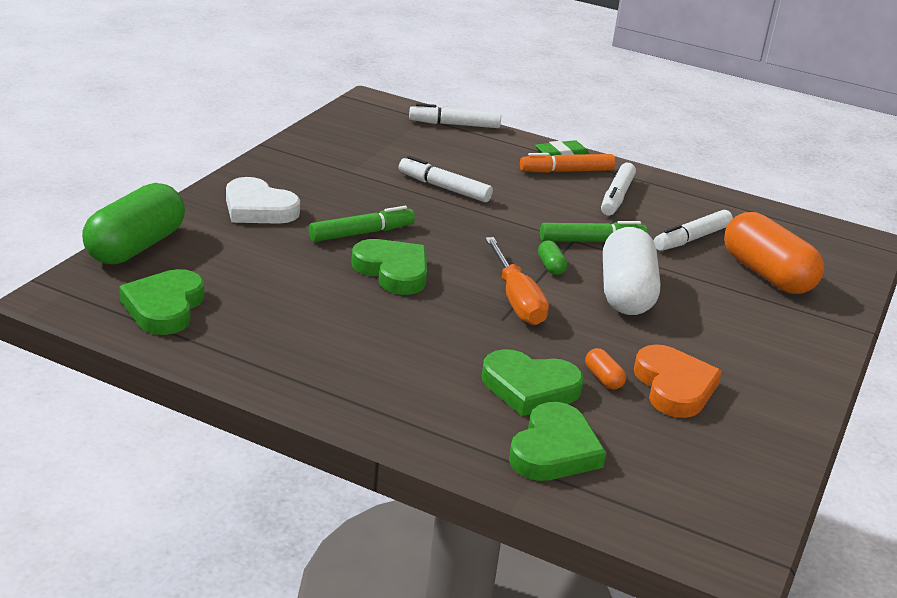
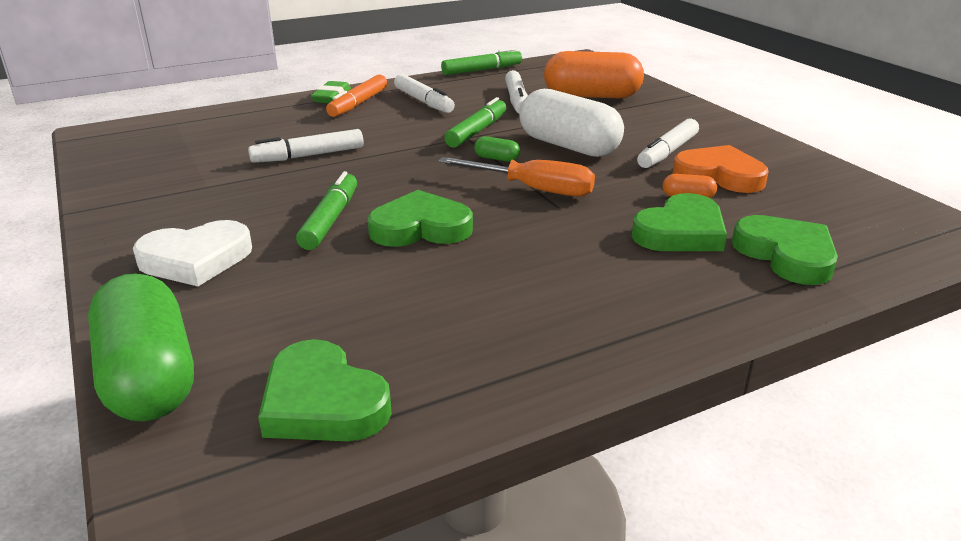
camera: 50 degrees left, 0 degrees up
white marker [409,103,501,128] -> white marker moved to [637,119,699,168]
none -> green marker [441,48,522,75]

